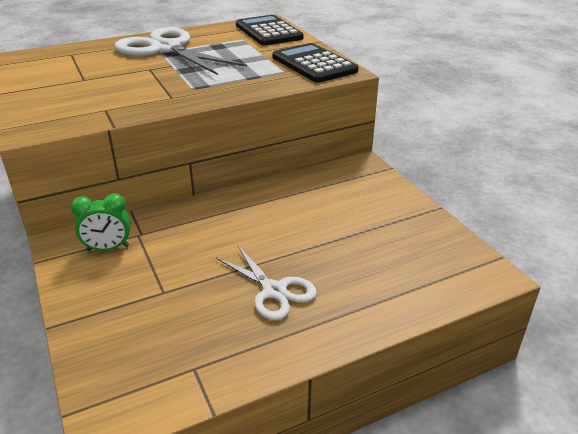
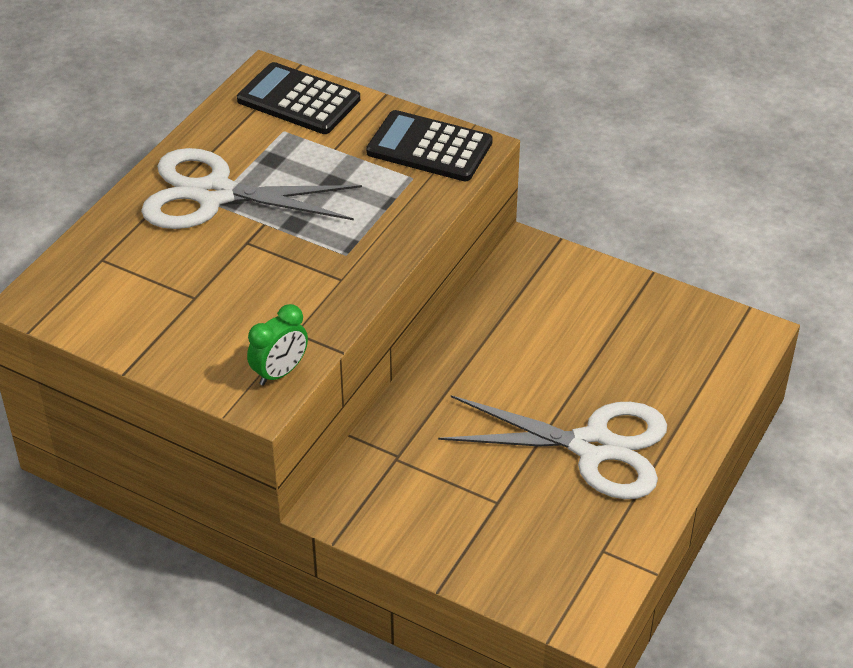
camera: 35 degrees left, 10 degrees up
green clock [71,193,130,251] -> green clock moved to [247,304,308,386]
white scissors [216,246,317,320] -> white scissors [438,395,667,499], size x1.77

